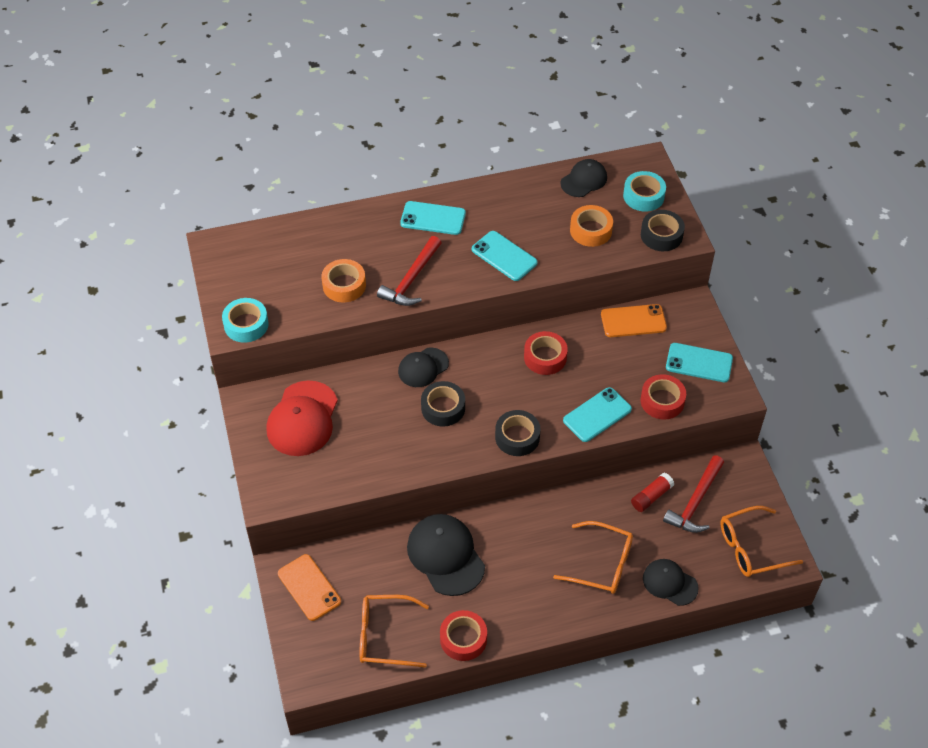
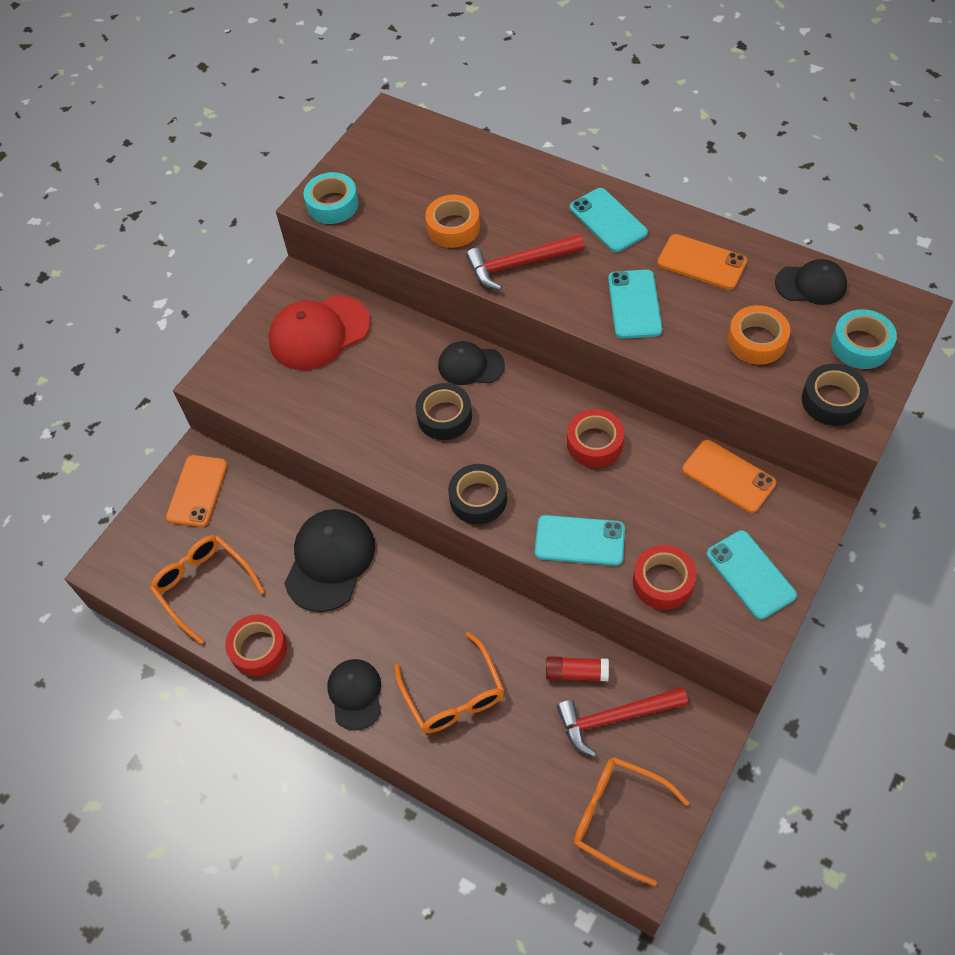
camera: 50 degrees right, 5 degrees up
black cap [643,559,699,606] -> black cap moved to [327,659,381,731]
none -> orange phone [657,234,747,290]

